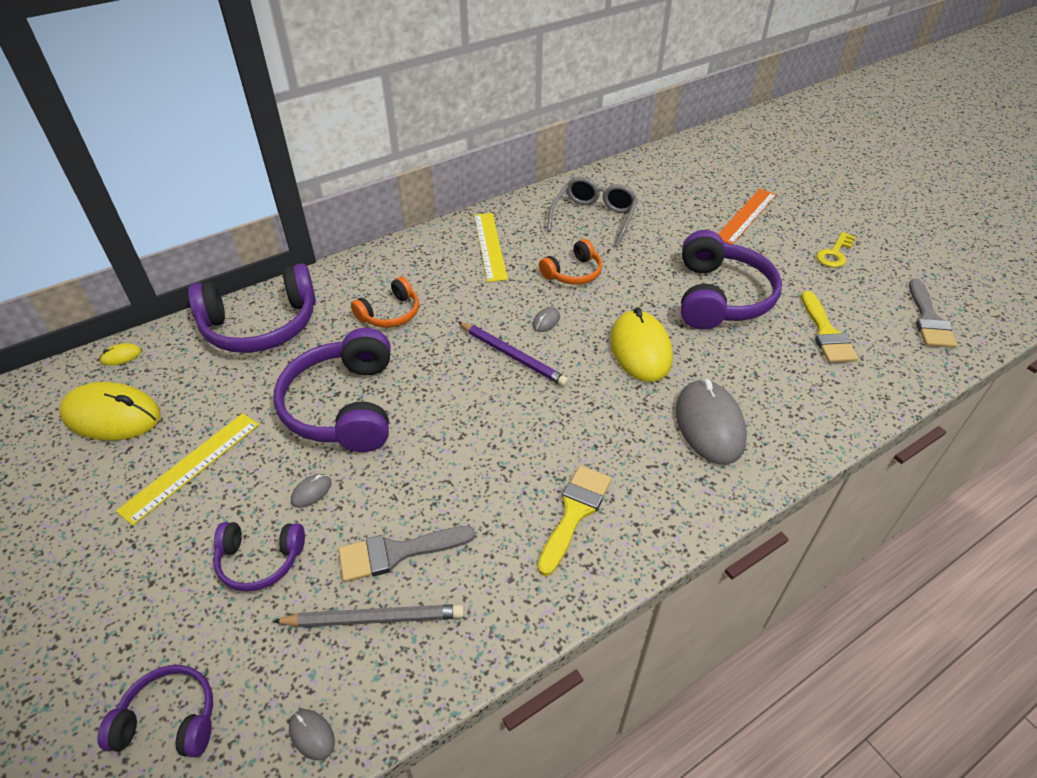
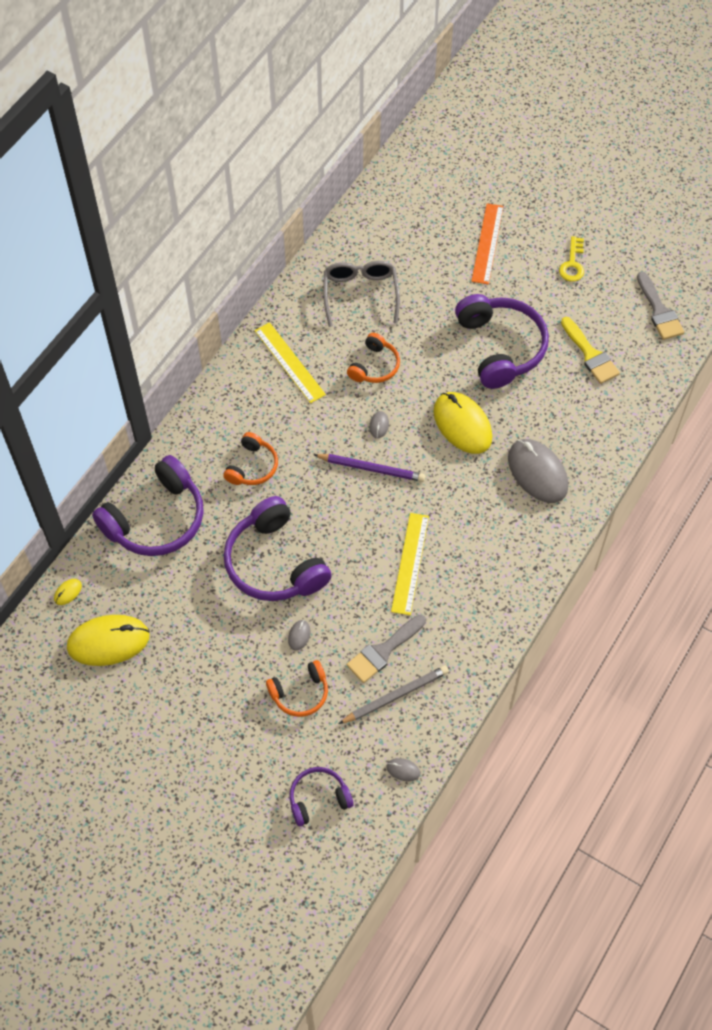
camera: 25 degrees left, 15 degrees up
yellow ruler [116,413,259,525] -> yellow ruler moved to [391,513,429,615]
purple headphones [213,522,305,592] -> orange headphones [266,660,328,717]
yellow brush [537,465,612,576] -> none

